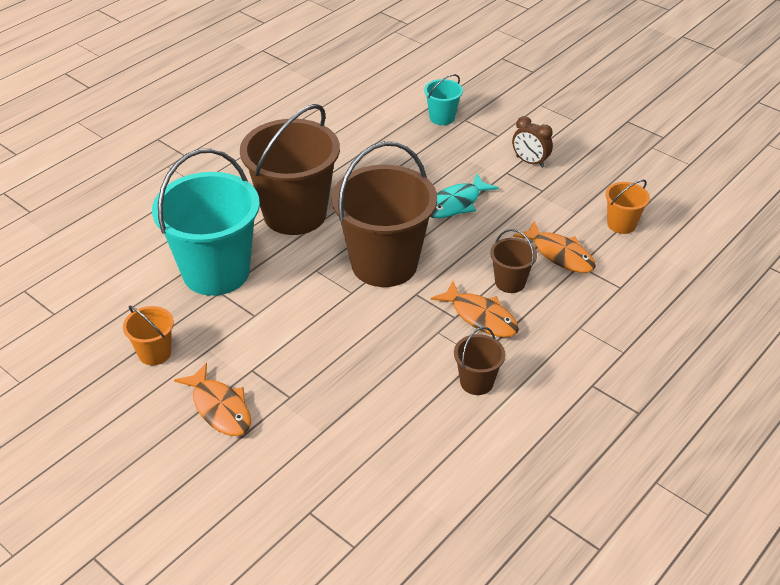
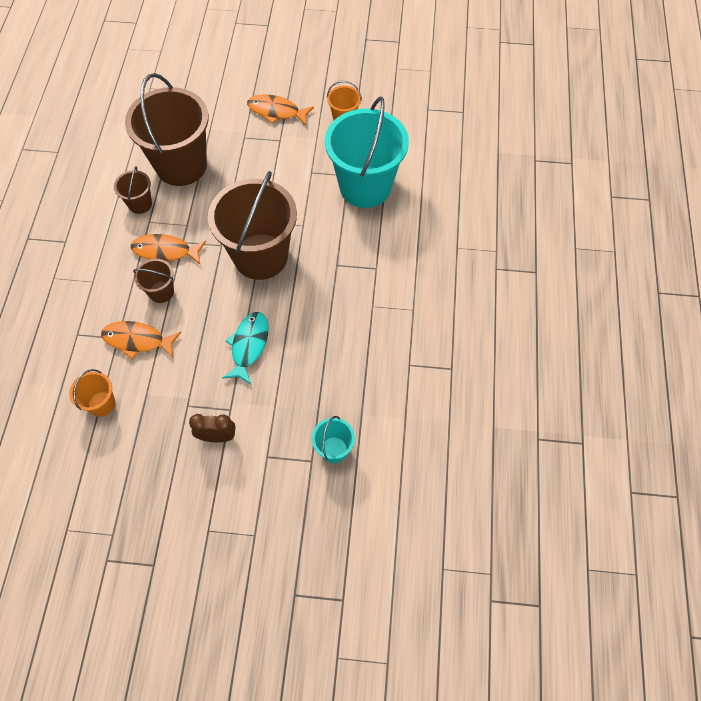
camera: 145 degrees right, 20 degrees up
brown bucket [240,104,340,235] -> brown bucket moved to [125,73,209,186]

